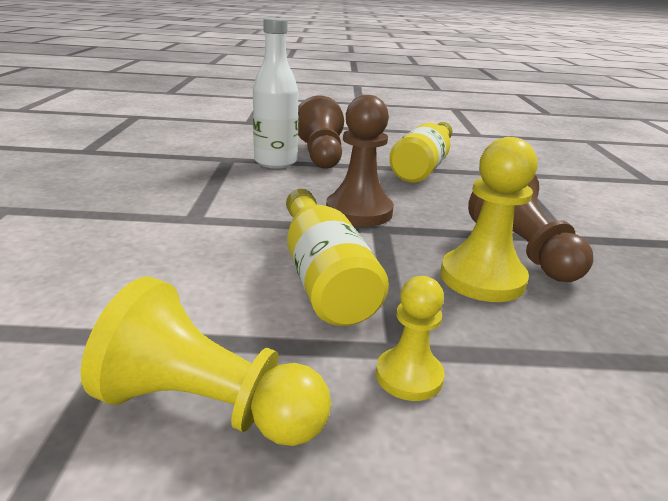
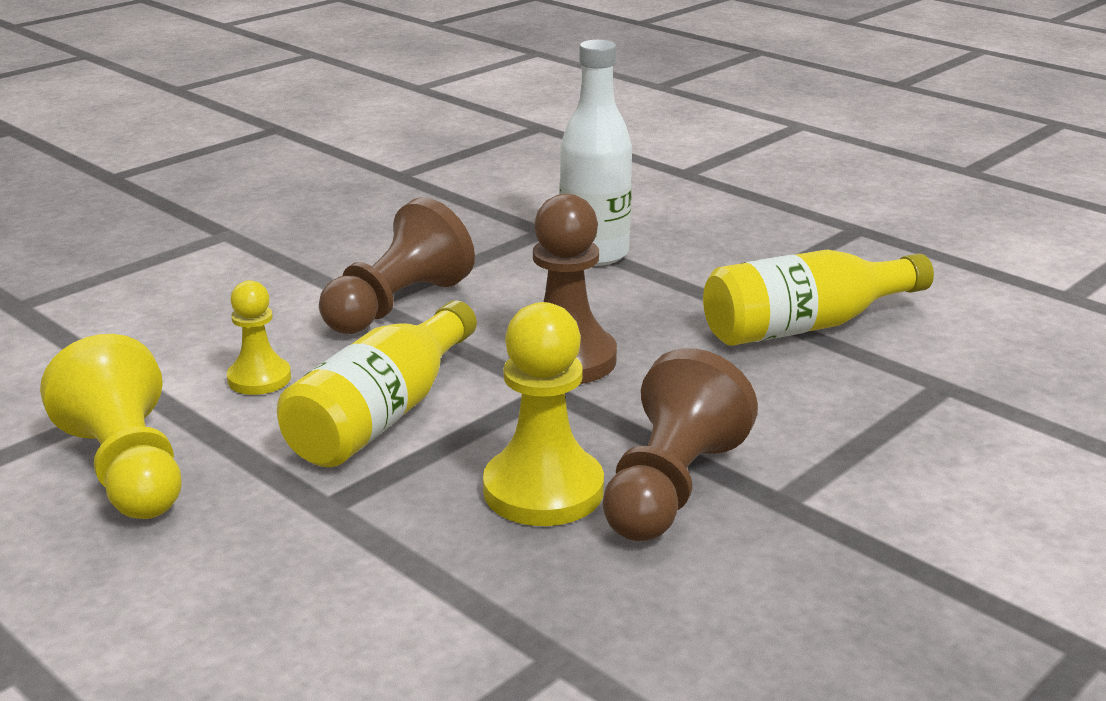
camera: 45 degrees right, 0 degrees up
brown pawn [298,96,344,168] -> brown pawn moved to [319,197,475,334]
yellow pawn [376,276,445,401] -> yellow pawn moved to [227,280,291,395]

